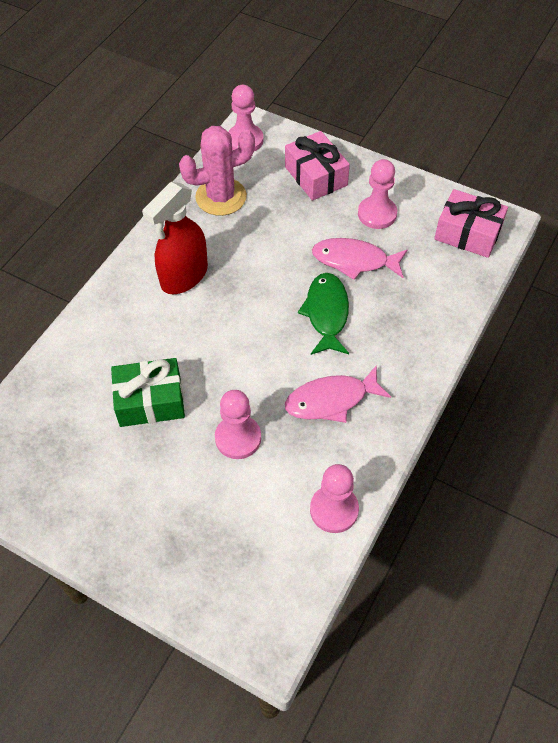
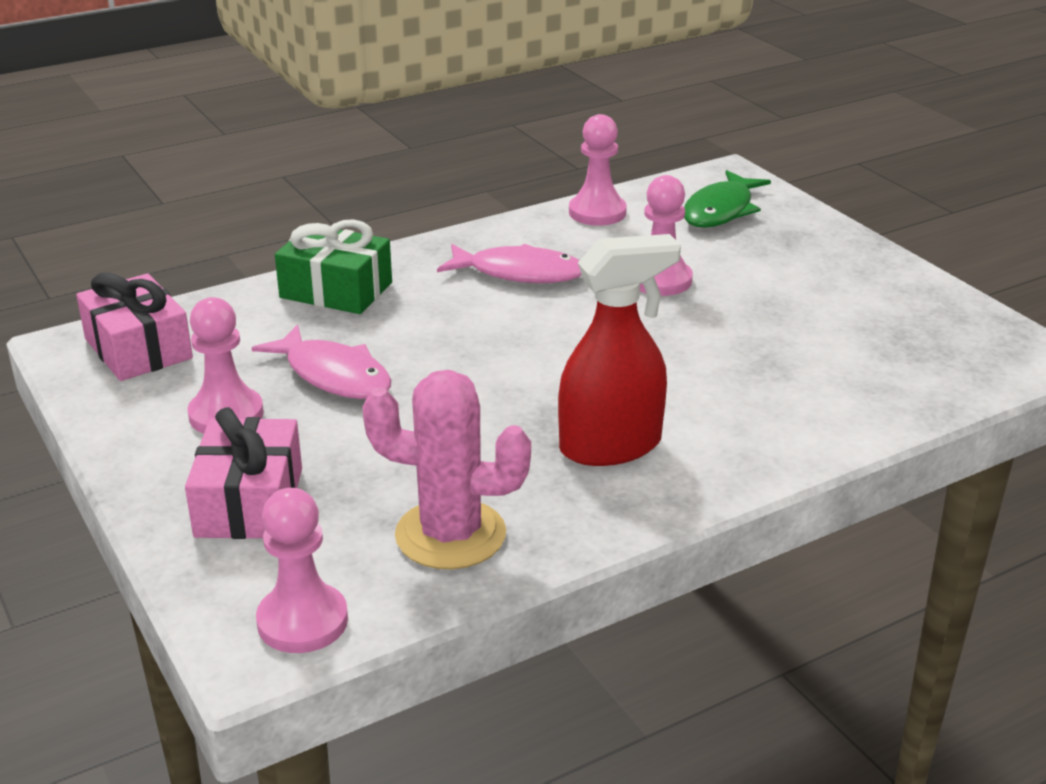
camera: 150 degrees left, 25 degrees down
green gift [111,358,185,427] -> green gift moved to [275,219,392,314]
green fish [298,273,349,355] -> green fish moved to [684,170,771,228]

